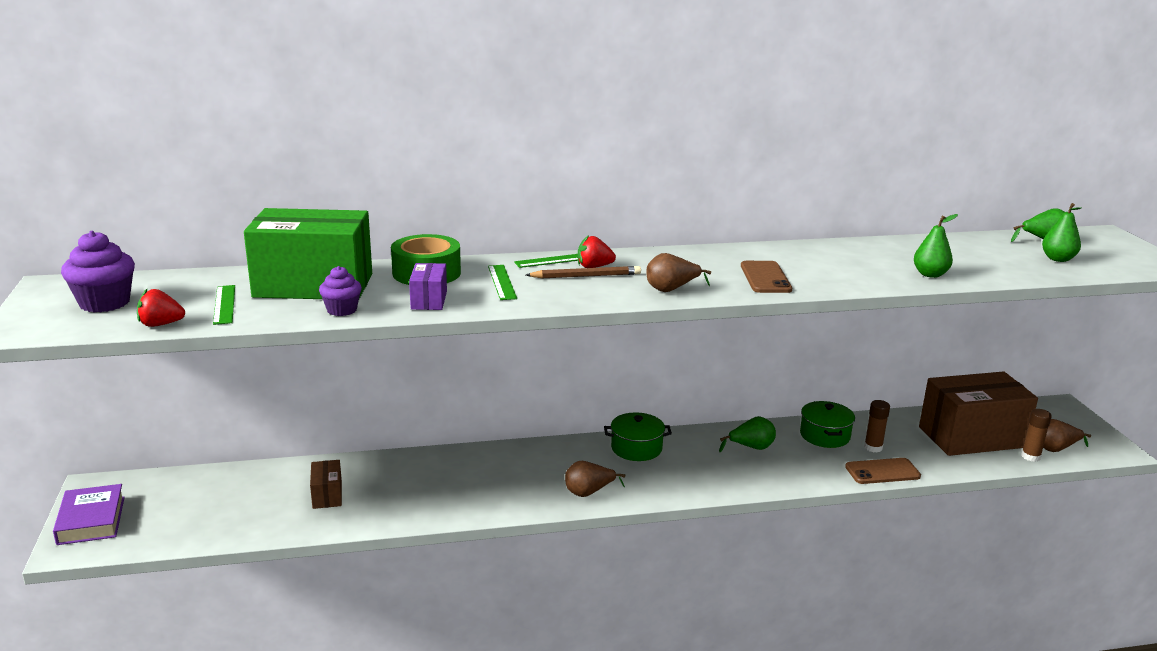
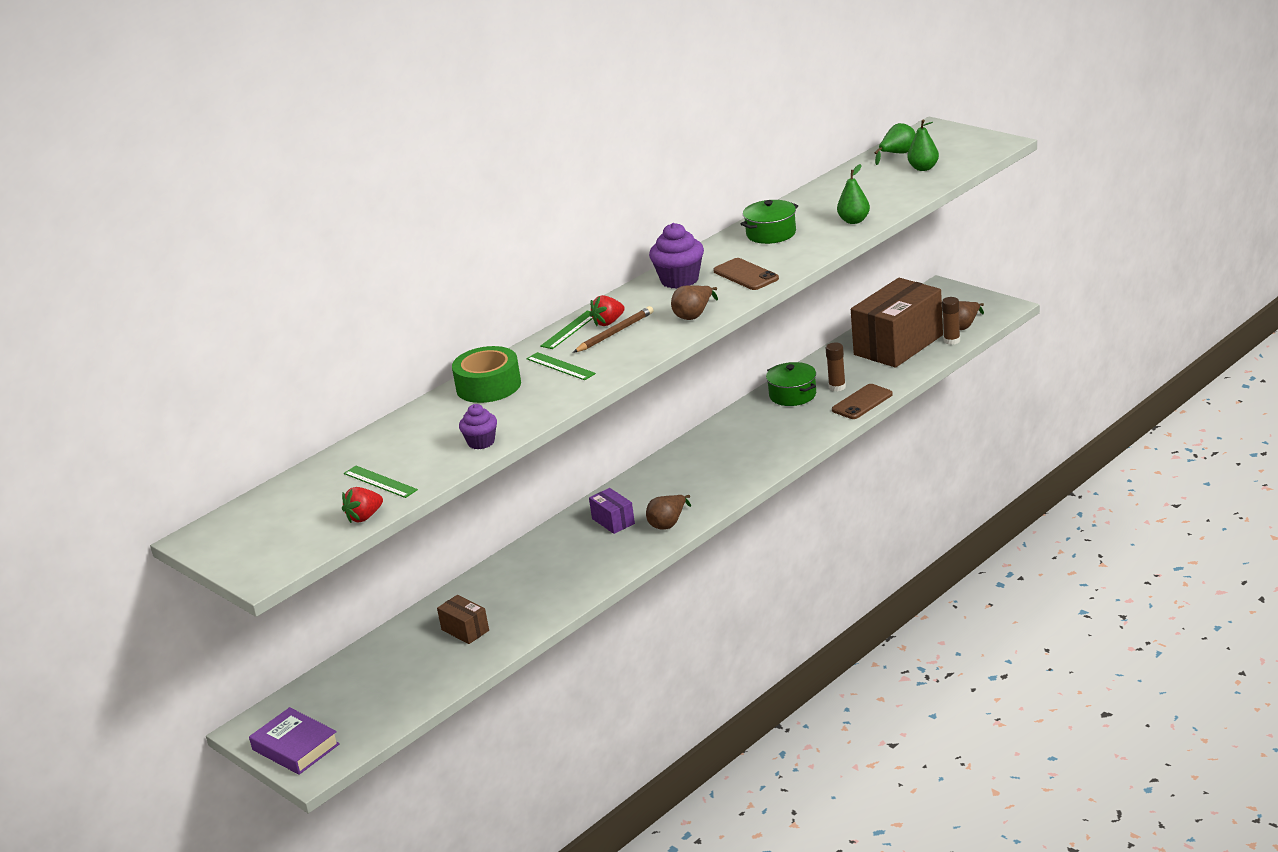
camera: 30 degrees left, 5 degrees up
purple cupcake [61,231,135,313] -> purple cupcake moved to [649,223,704,289]
green box [244,208,372,299] -> none
purple box [409,263,447,310] -> purple box moved to [589,488,635,534]
green pot [604,412,672,461] -> green pot moved to [741,200,798,244]
green pear [719,416,776,452] -> none

